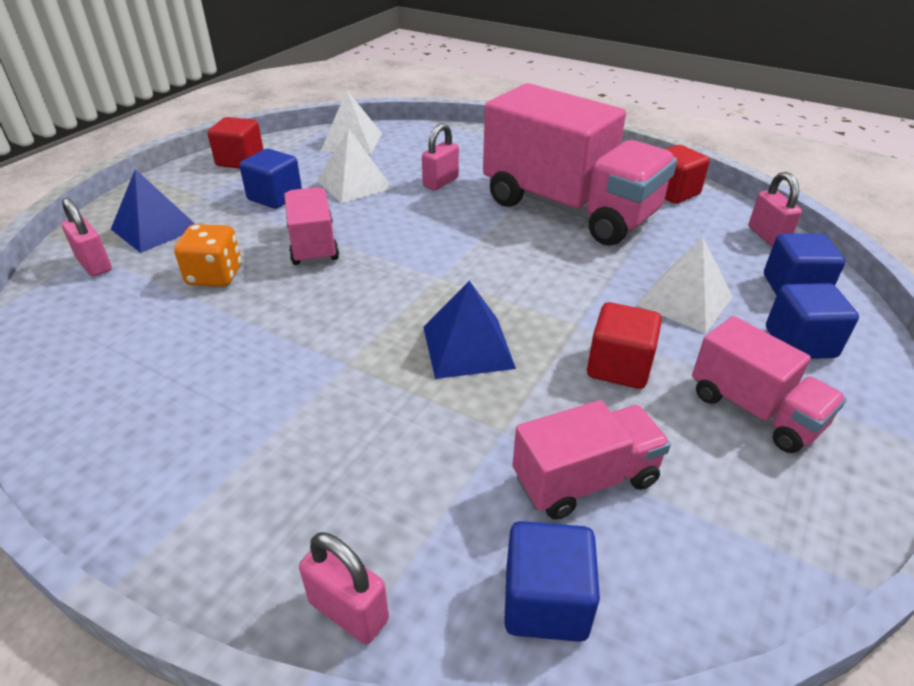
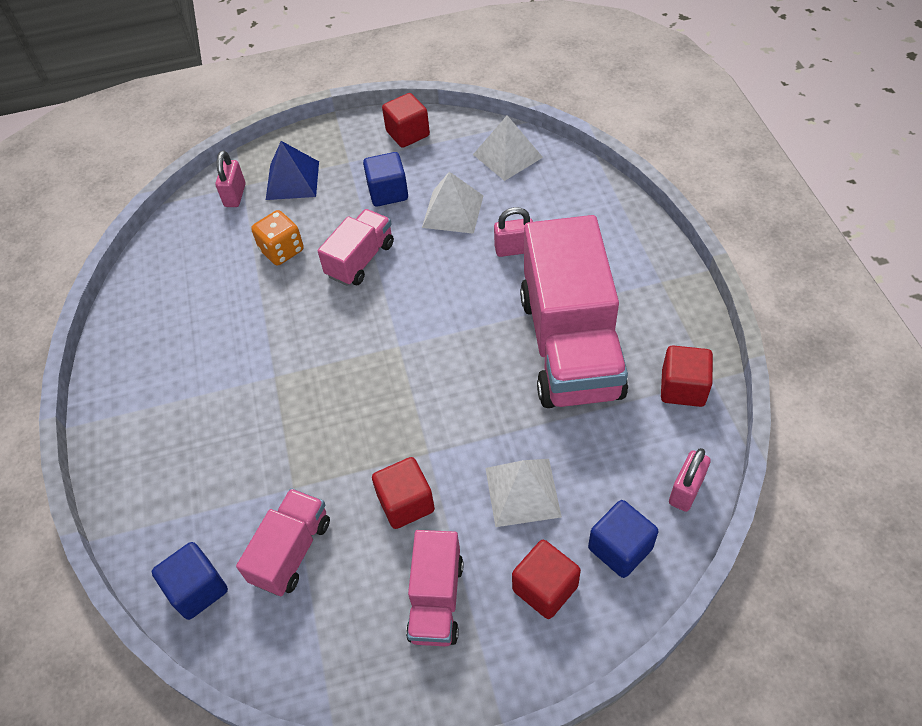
camera: 50 degrees right, 15 degrees up
pink padlock [299,532,389,644] -> none
blue pyramid [423,281,516,379] -> none
pink truck [513,400,671,520] -> pink truck turned 90 degrees counterclockwise [236,488,330,596]
blue cube [766,283,859,359] -> red cube [512,540,581,619]

